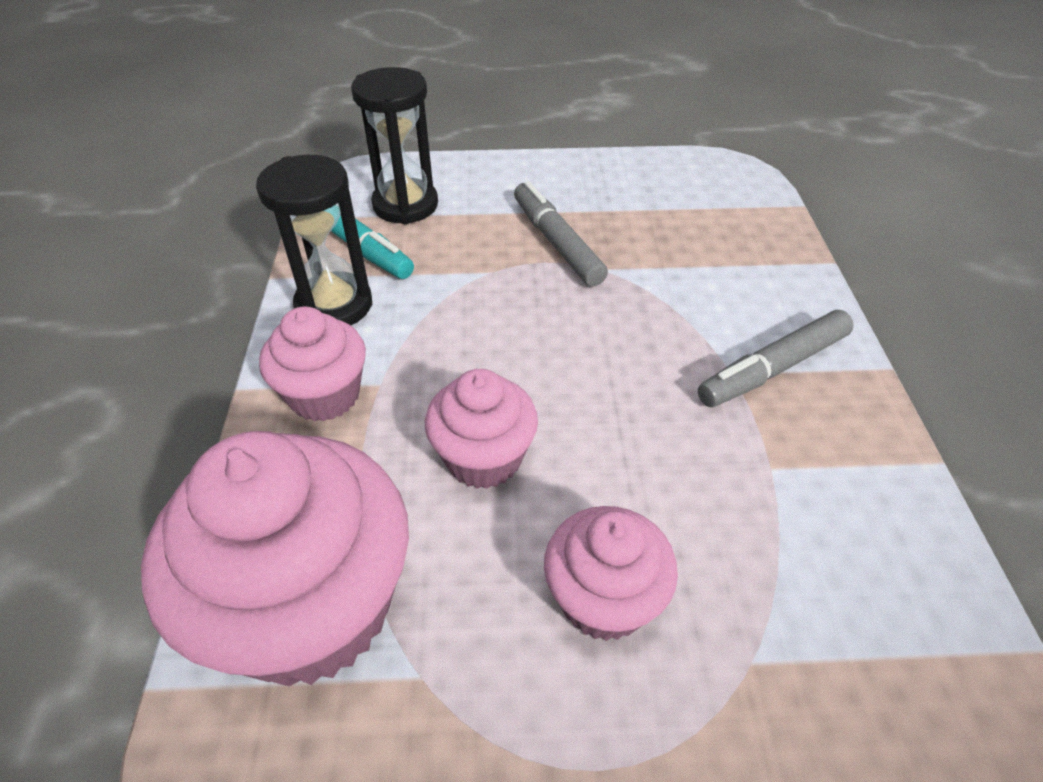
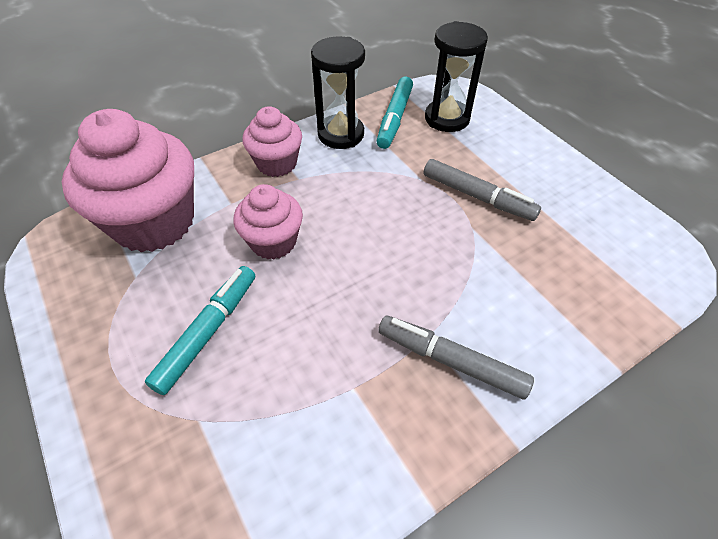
camera: 60 degrees right, 5 degrees up
grey marker [514,181,608,287] -> grey marker turned 90 degrees clockwise [424,159,541,221]
pink cupcake [544,506,678,641] -> turquoise marker [145,266,255,395]

